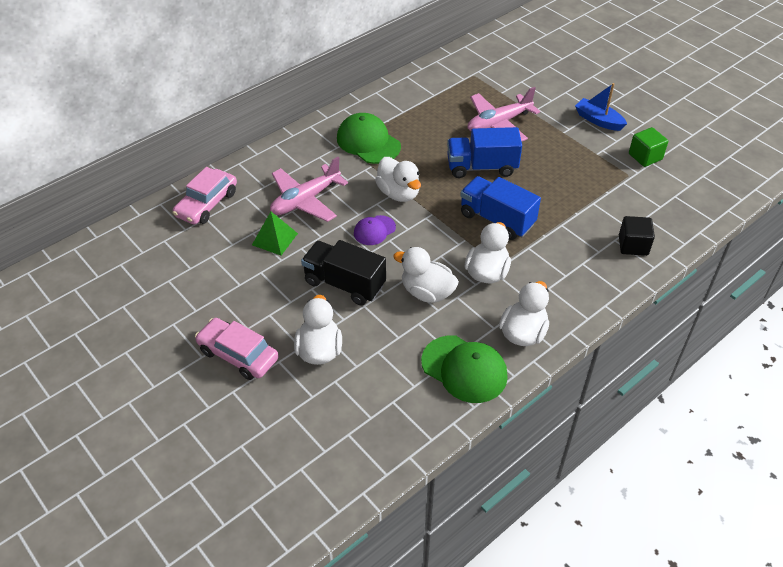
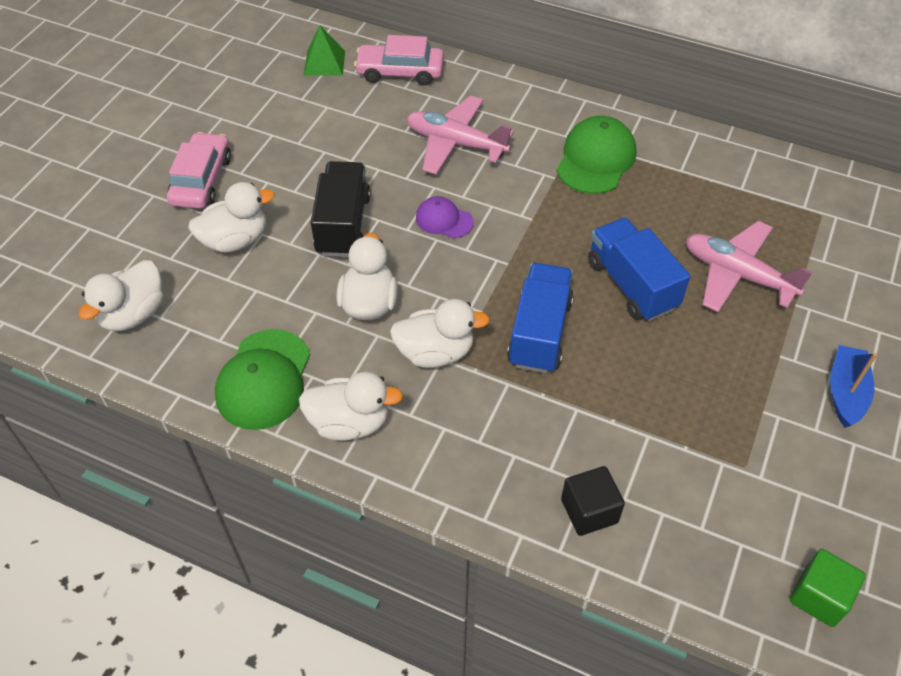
camera: 65 degrees right, 5 degrees up
green pyramid [252,212,298,255] -> green pyramid moved to [304,26,345,76]
white duck [375,157,421,202] -> white duck moved to [79,260,163,331]
green cube [629,127,668,167] -> green cube moved to [790,549,866,627]

